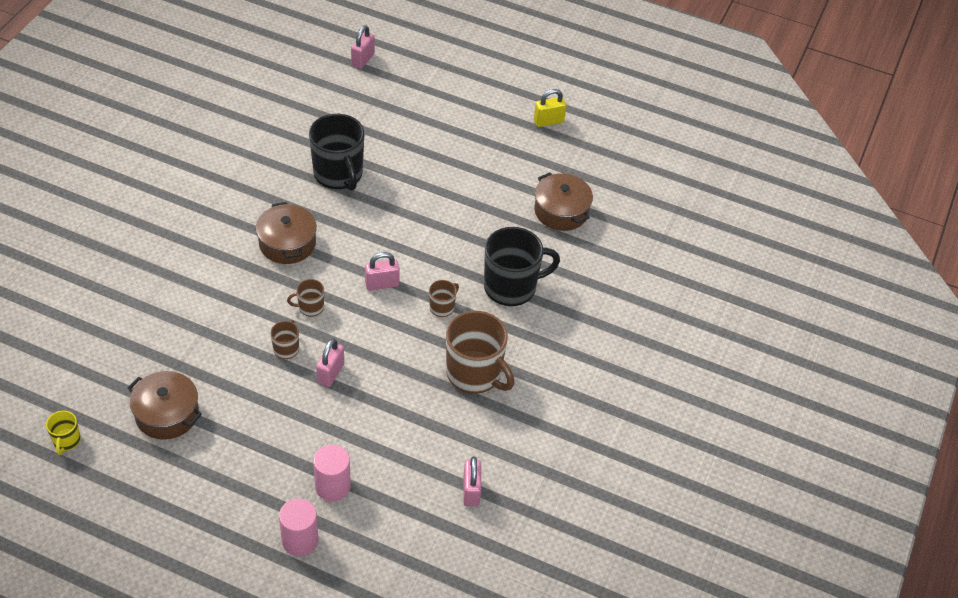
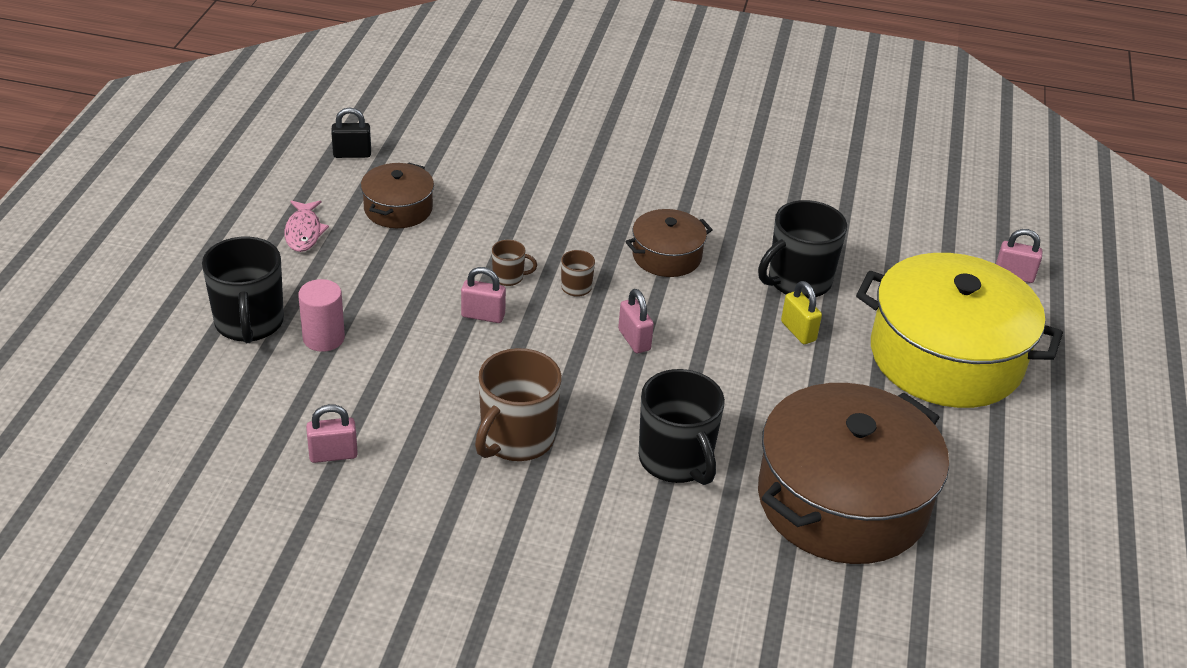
camera: 80 degrees right, 10 degrees down
yellow mug [46,410,81,455] -> black padlock [331,108,371,158]
pink cylinder [279,498,318,556] -> black mug [202,237,284,343]
brown mug [429,280,459,317] -> none
yellow padlock [534,89,566,127] -> yellow padlock moved to [781,281,822,344]
brown pot [534,172,593,231] -> brown pot [758,383,949,564], size x2.06
none -> pink fish [284,200,329,252]
none -> yellow pot [856,253,1063,408]

